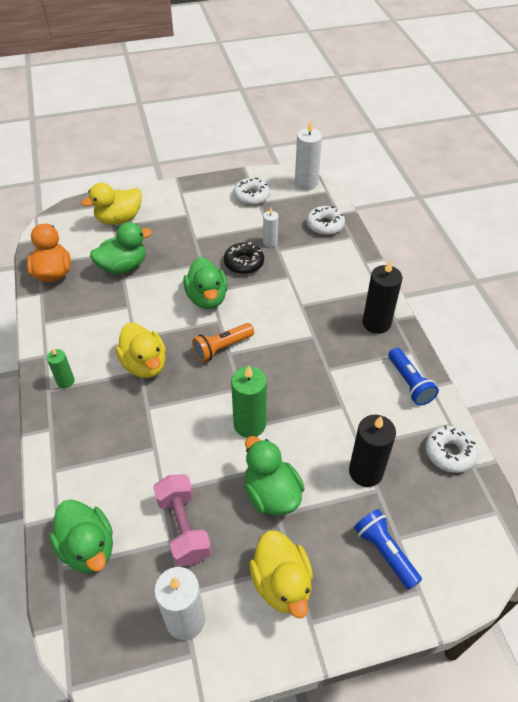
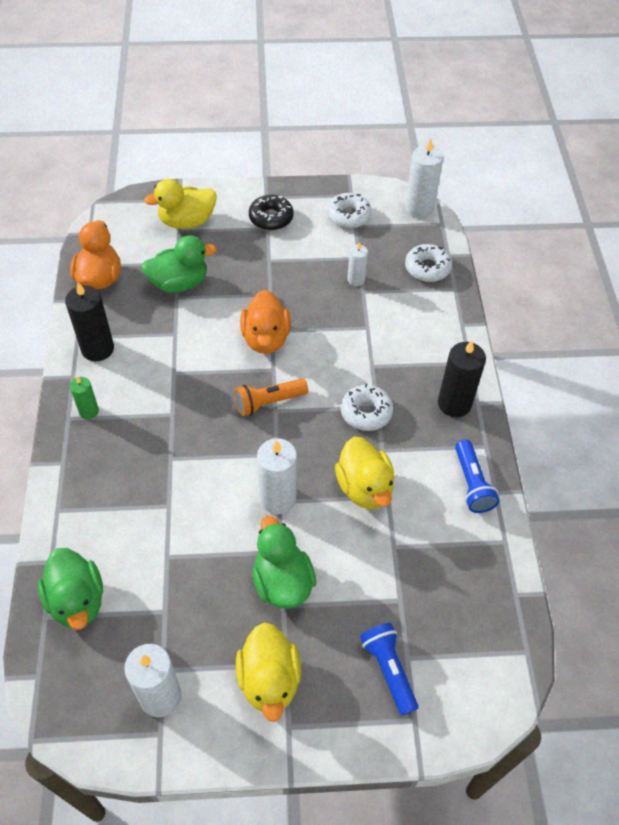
camera: 10 degrees right, 5 degrees up
yellow duck [115,323,166,378] -> yellow duck moved to [335,437,395,509]
pink dumbbell [153,474,212,566] -> none
green duck [183,257,228,309] -> orange duck [240,290,291,354]
black donut [224,242,264,274] -> black donut moved to [249,195,293,230]
green candle [231,365,267,438] -> white candle [257,438,297,514]
black candle [349,415,396,487] -> black candle moved to [65,282,114,361]
white donut [425,425,479,473] -> white donut moved to [341,384,393,431]

